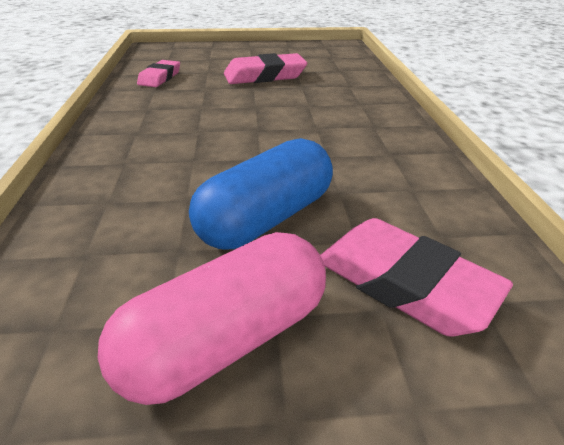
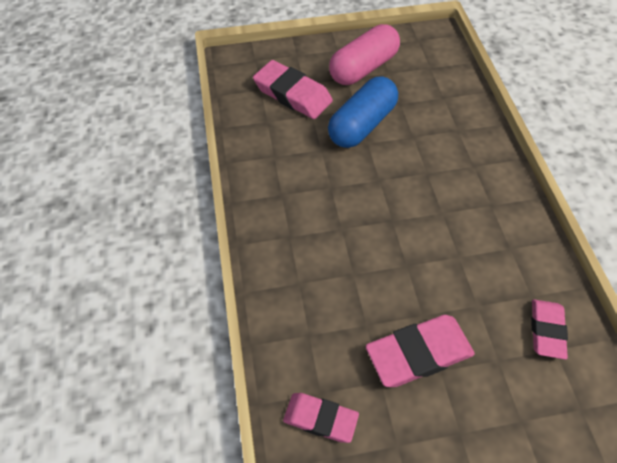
camera: 175 degrees right, 20 degrees up
none -> pink eraser [283,393,359,443]

